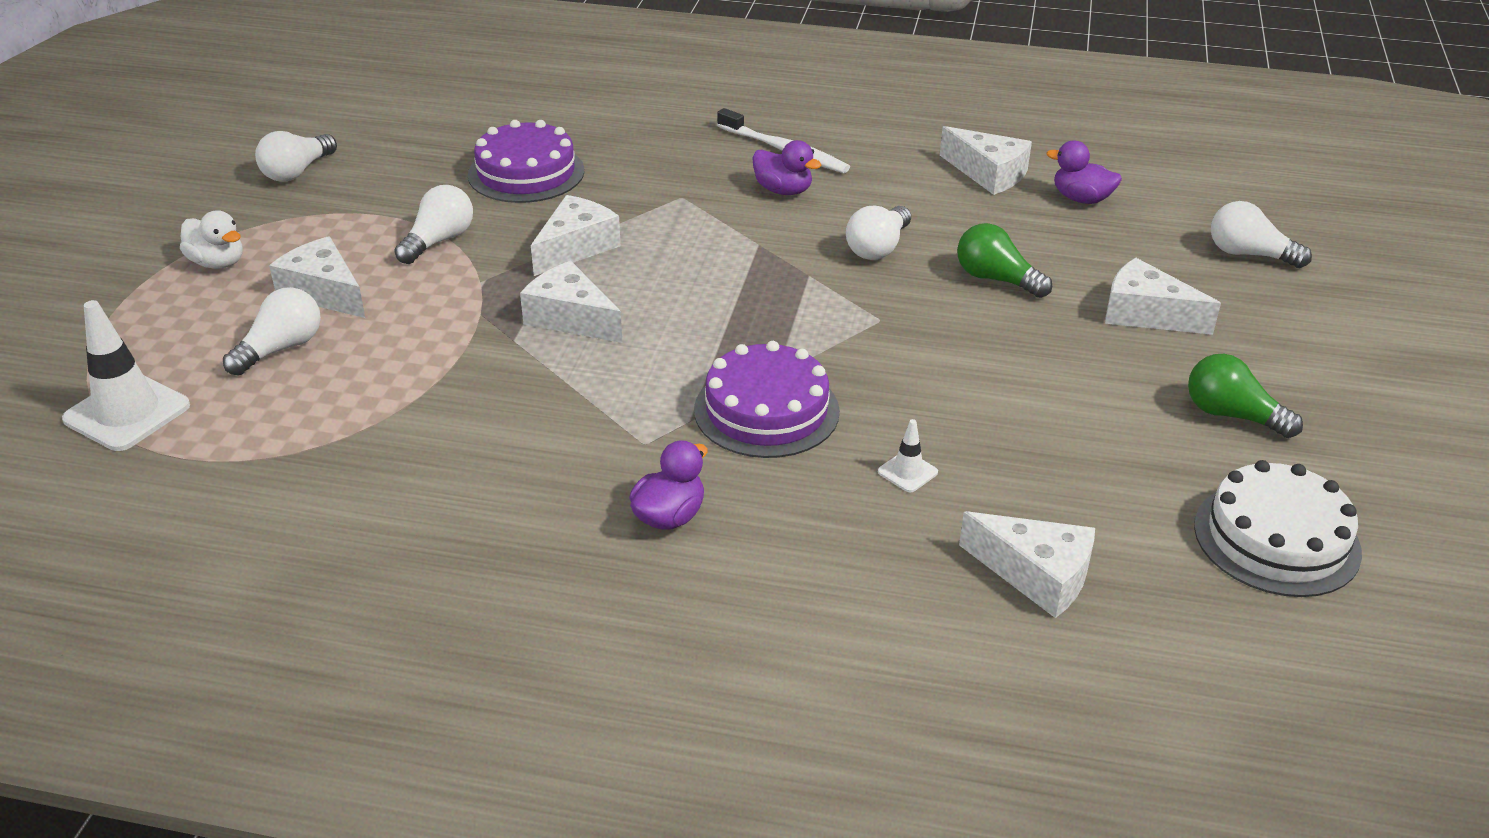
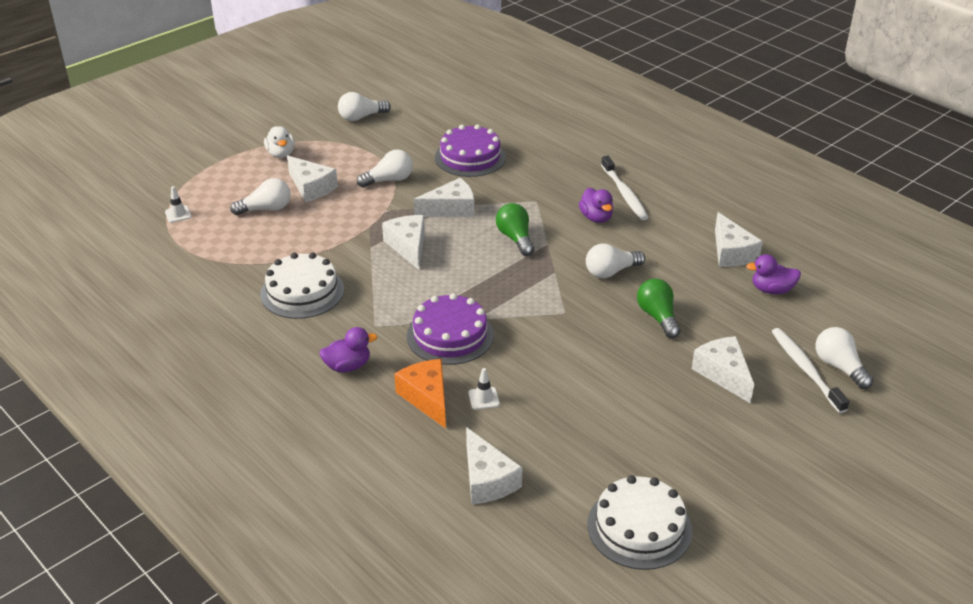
camera: 35 degrees right, 0 degrees up
white traffic cone [62,300,190,451] -> white traffic cone [165,186,192,223], size x0.48
white cheese [269,236,365,318] -> white cheese turned 150 degrees clockwise [287,155,338,202]
purple duck [1047,141,1122,204] -> purple duck turned 60 degrees counterclockwise [746,254,801,294]
green light bulb [1188,354,1303,438] -> green light bulb moved to [496,203,534,256]
none -> white cake [260,253,344,319]
none -> orange cheese [394,359,446,428]
none -> white toothbrush [771,328,849,413]

